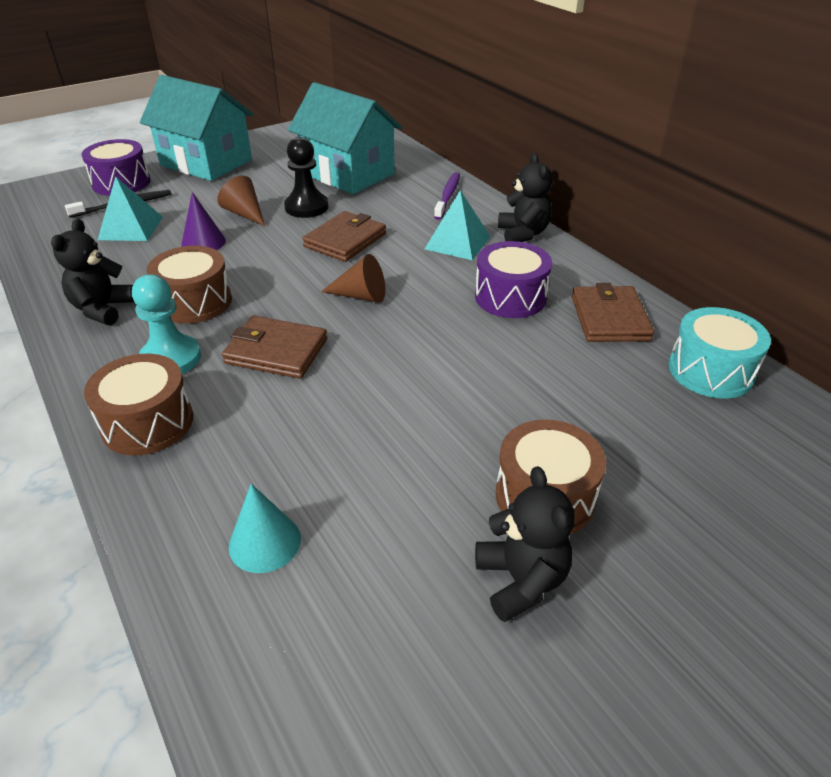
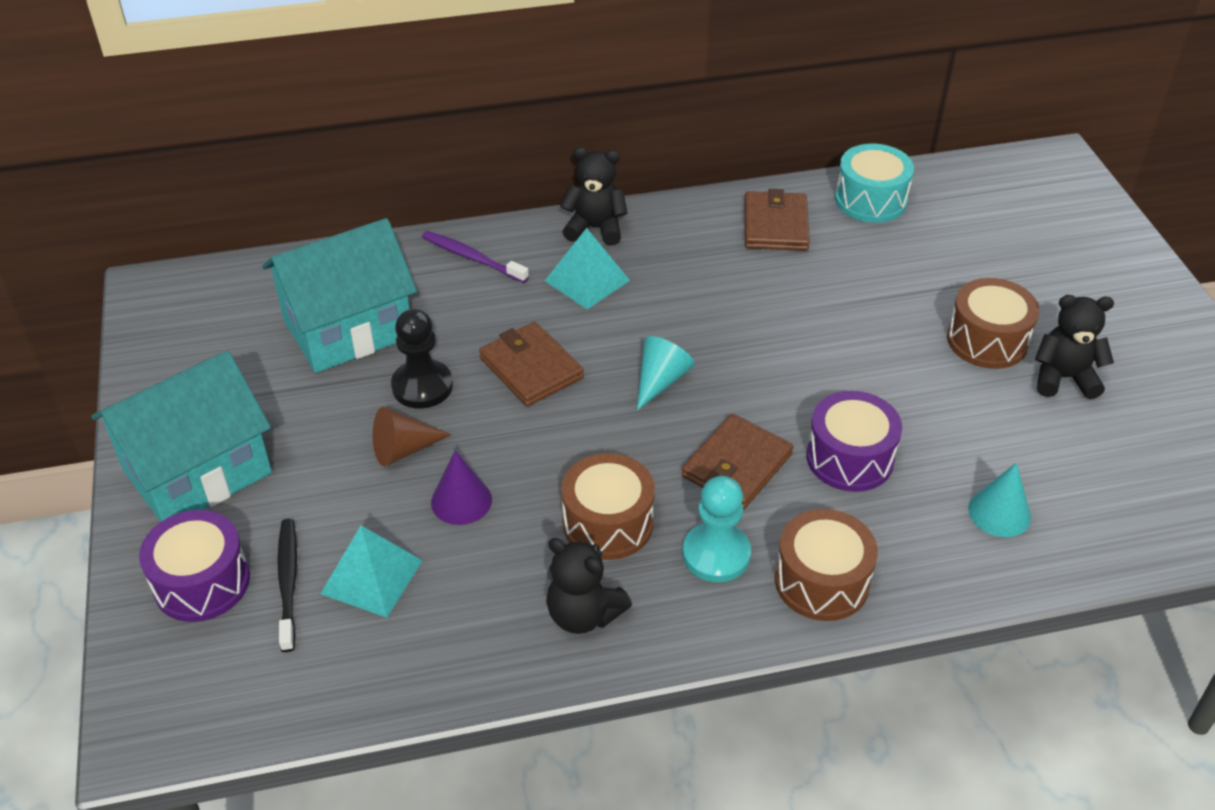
camera: 70 degrees left, 5 degrees up
brown cone [321,254,385,303] -> turquoise cone [637,336,695,411]
purple drum [475,241,552,318] -> purple drum moved to [807,391,902,492]
brown wallet [572,283,654,342] -> brown wallet turned 75 degrees clockwise [745,189,810,251]

